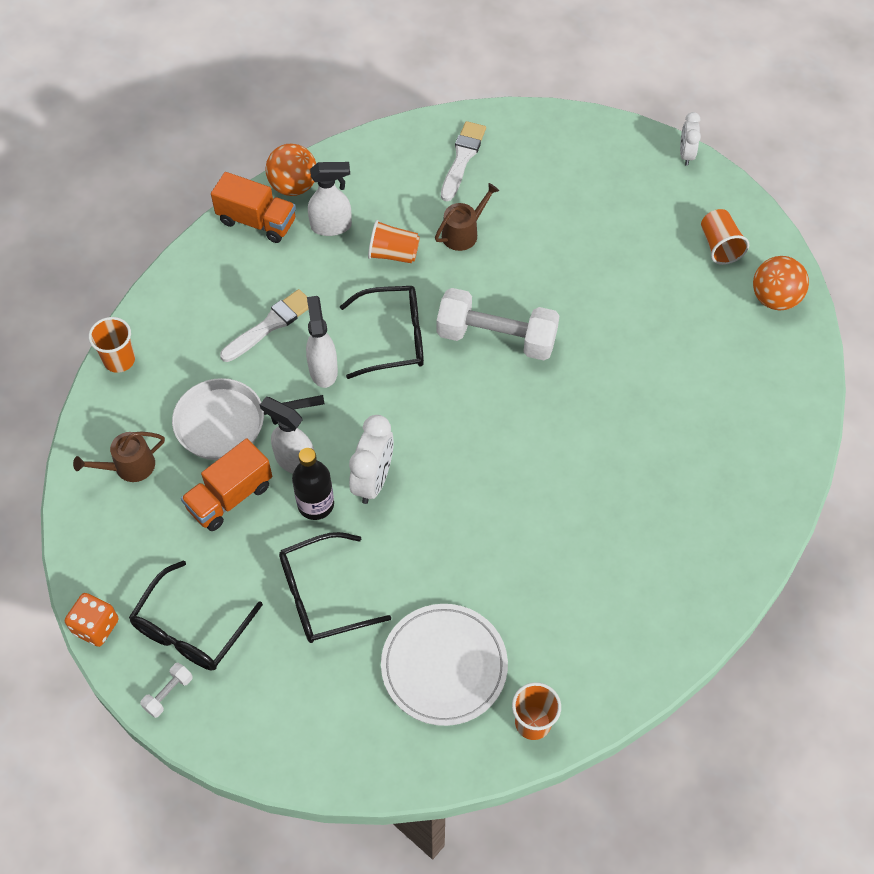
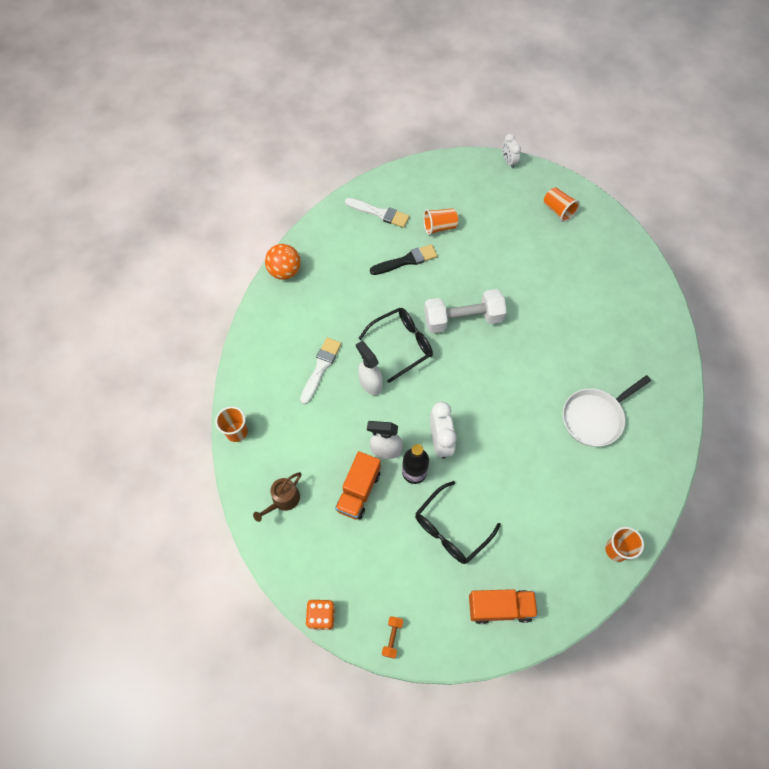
camera: 25 degrees left, 5 degrees up
black glasses [129,560,263,671] -> none
white dumbbell [140,663,193,718] -> orange dumbbell [382,616,403,659]
white pan [172,378,324,460] -> white pan moved to [563,375,651,447]
orange truck [211,172,296,243] -> orange truck moved to [469,589,538,624]
white spray bottle [308,162,352,236] -> none
orange cup [368,220,420,263] -> orange cup moved to [423,208,458,235]
white plate [381,604,508,726] -> none
brown watering can [435,183,499,251] -> black brush [370,244,437,275]
white brush [441,121,486,201] -> white brush turned 120 degrees clockwise [345,198,409,228]
orange ball [753,256,809,310] -> none

